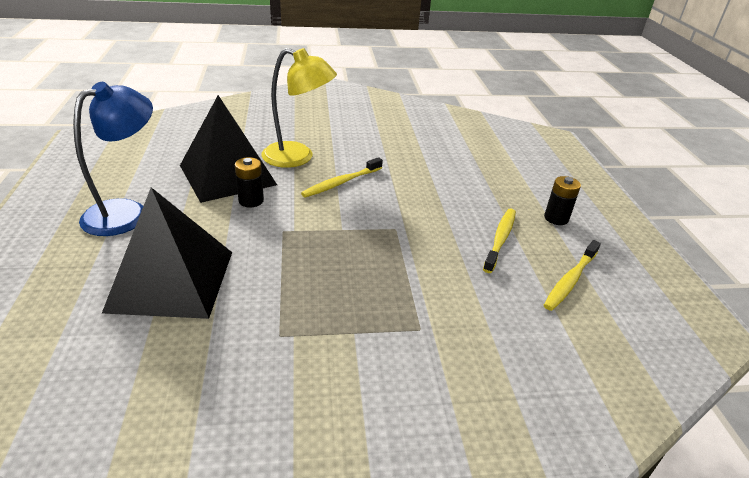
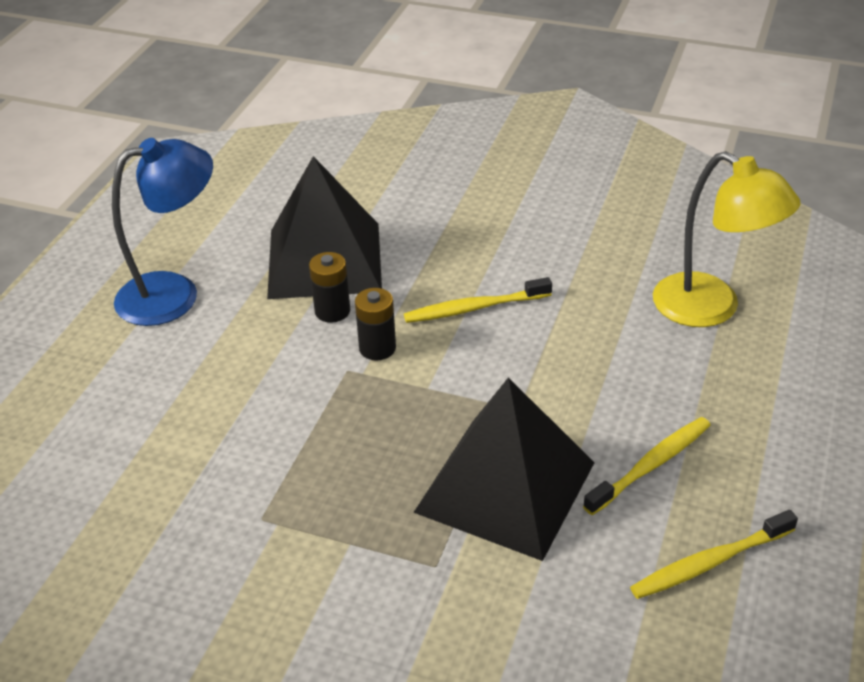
camera: 30 degrees right, 5 degrees up
black pyramid [102,187,232,319] -> black pyramid moved to [413,378,595,561]
yellow lamp [261,48,337,168] -> yellow lamp moved to [653,151,800,327]
black battery [544,176,581,225] -> black battery moved to [355,288,396,361]

